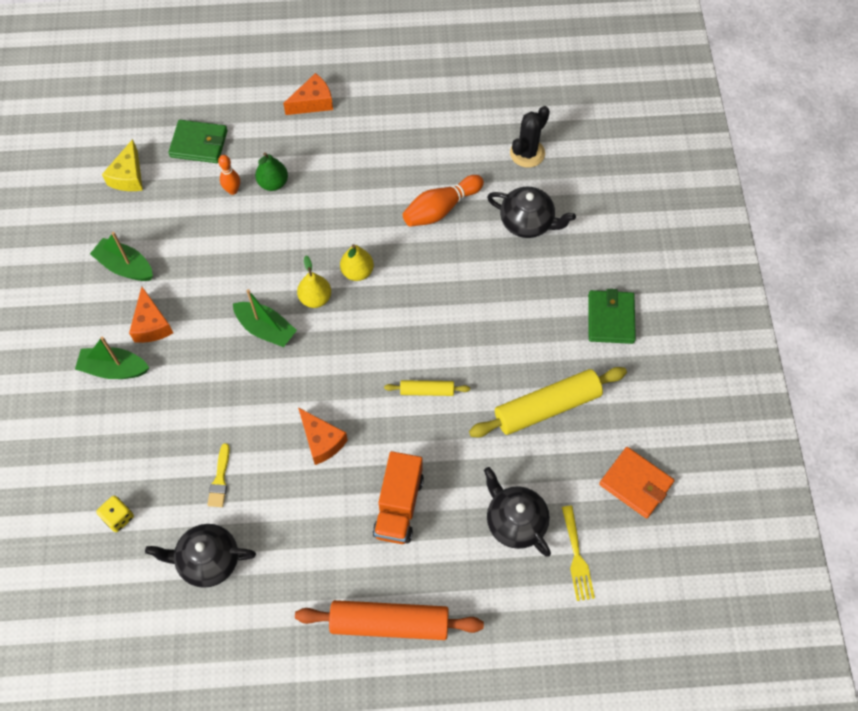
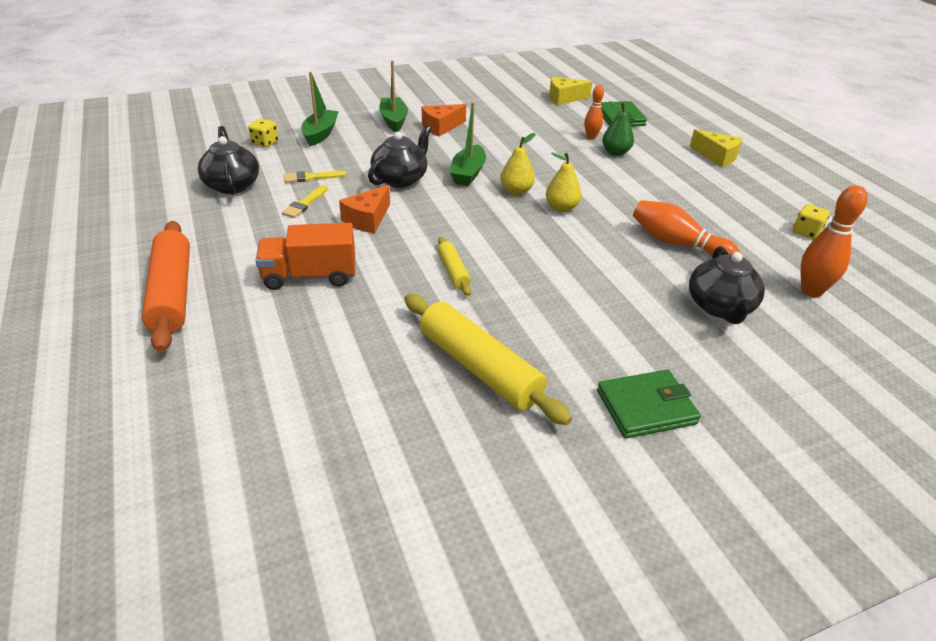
camera: 70 degrees right, 25 degrees down
green boat [90,232,153,281] -> green boat moved to [302,72,339,146]
orange cheese [283,73,333,115] -> yellow cheese [690,129,743,167]
black teapot [484,467,551,556] -> black teapot moved to [368,126,431,188]
black cactus [510,106,550,168] -> orange bowling pin [801,185,868,298]
yellow fork [562,506,595,601] -> none
orange wallet [599,447,674,518] -> none
none -> yellow brush [282,185,328,218]
none -> yellow dice [793,204,830,239]

